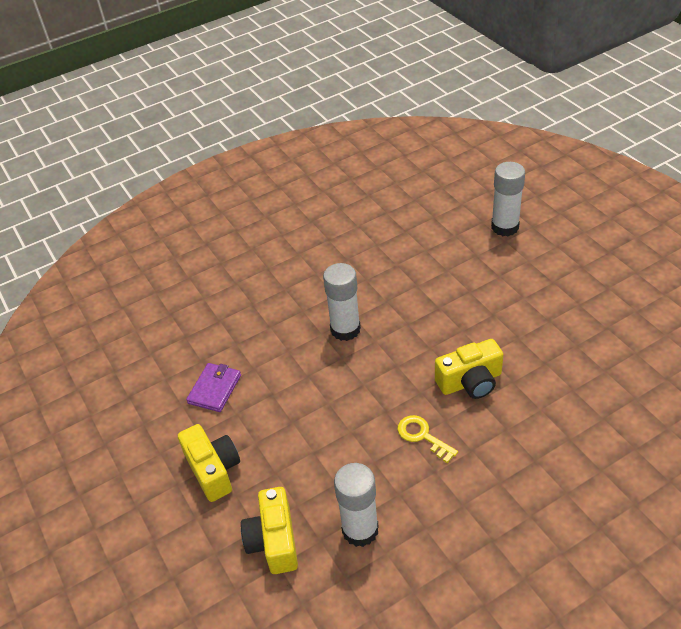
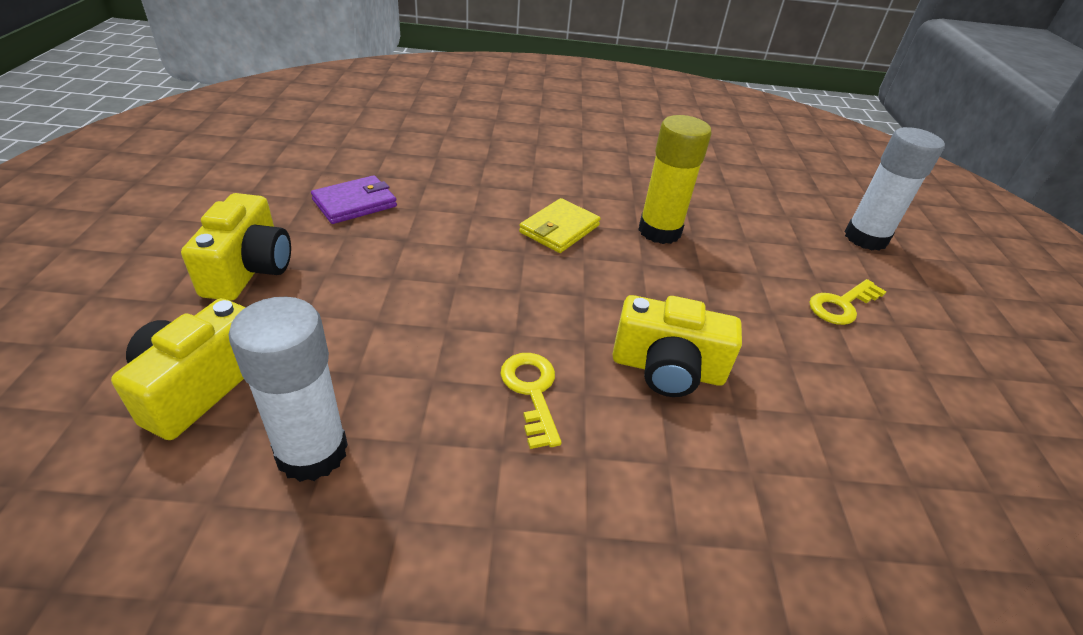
camera: 25 degrees right, 5 degrees down
white glue stick [323,263,361,341] -> yellow wallet [519,198,601,253]
none -> yellow glue stick [638,115,712,244]
none -> yellow key [809,279,887,325]

